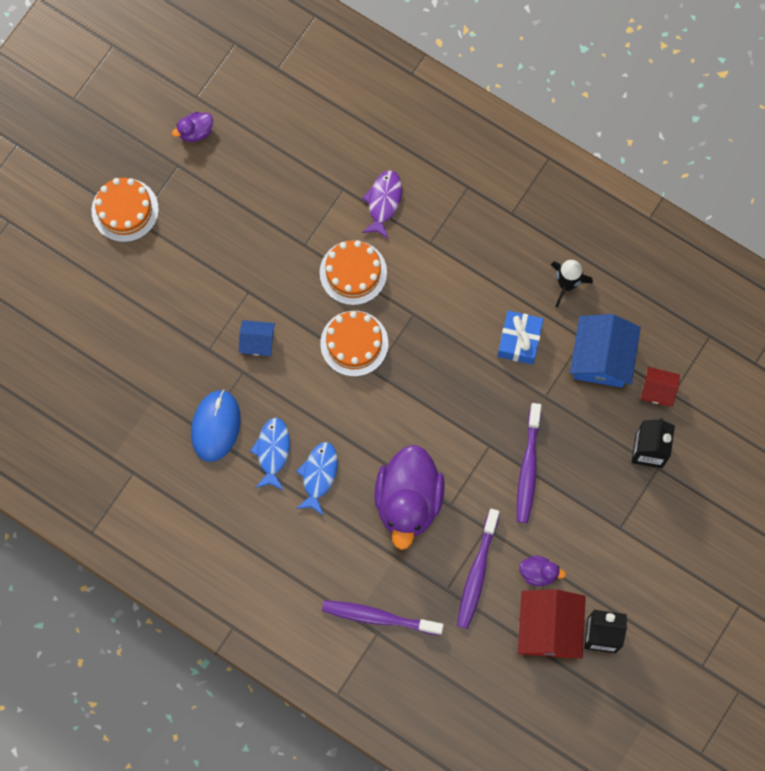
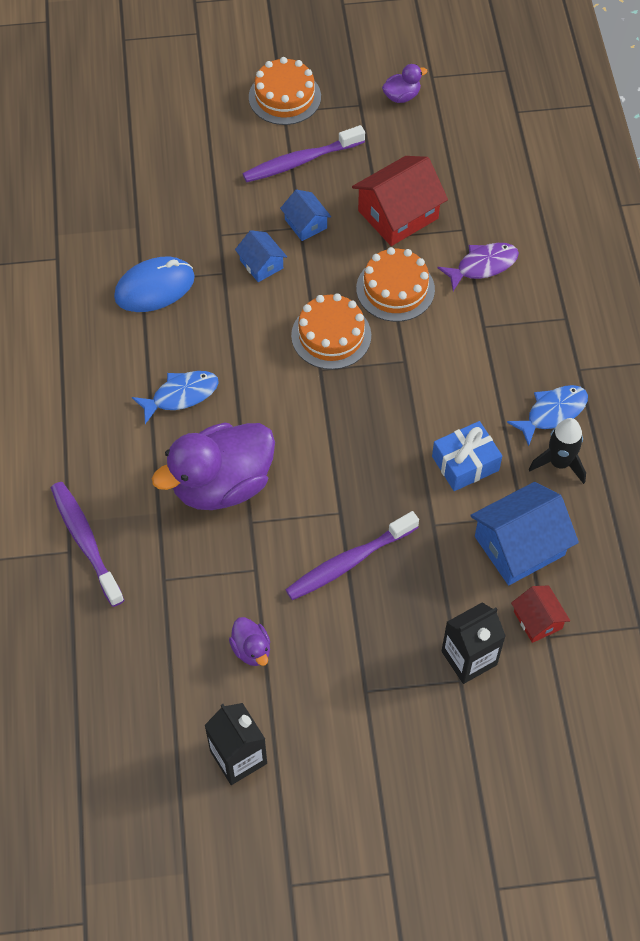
camera: 50 degrees right, 15 degrees down
purple duck [172,112,213,142] -> purple duck turned 135 degrees clockwise [382,64,428,103]
blue fish [250,418,290,490] -> blue fish moved to [507,385,588,446]
purple toothbrush [457,509,500,629] -> purple toothbrush moved to [242,125,365,182]
red house [518,589,586,659] -> red house moved to [352,156,448,246]
none -> blue house [280,190,331,241]

